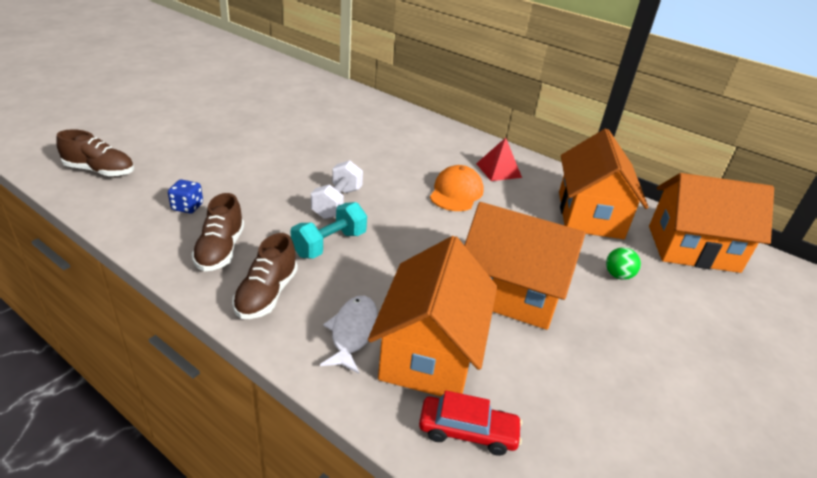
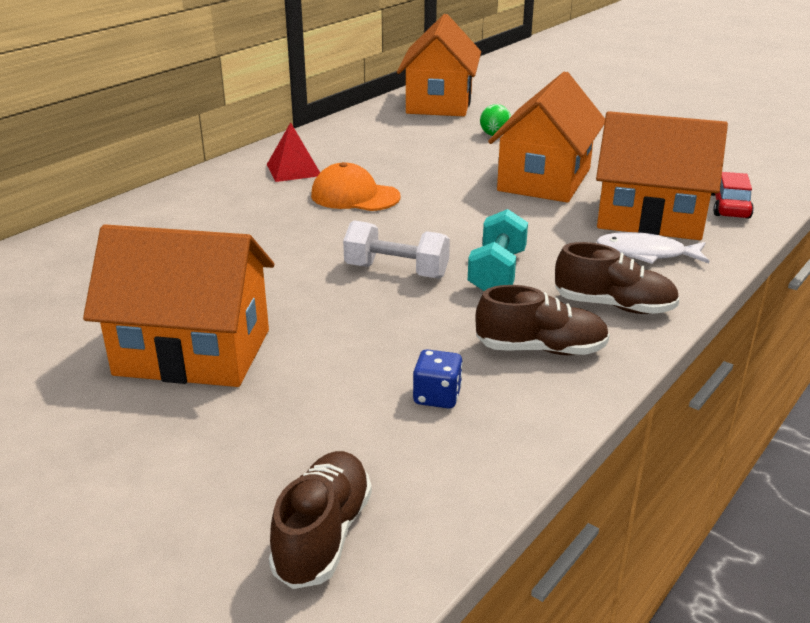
camera: 85 degrees left, 5 degrees down
turquoise dumbbell [290,202,367,259] -> turquoise dumbbell turned 60 degrees clockwise [468,209,528,291]
orange house [559,129,649,239] -> orange house moved to [83,224,274,387]

